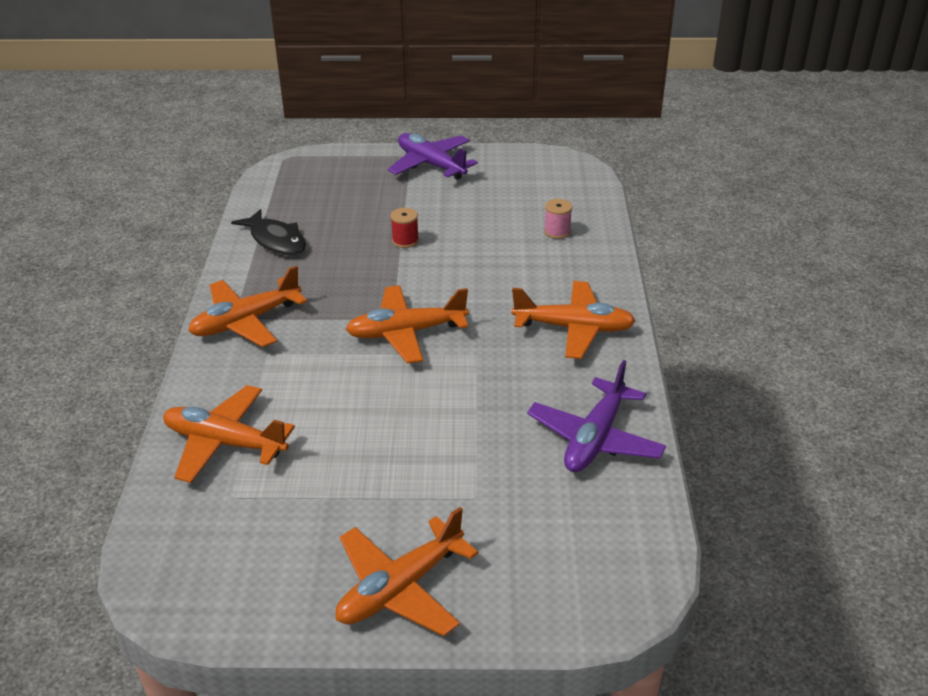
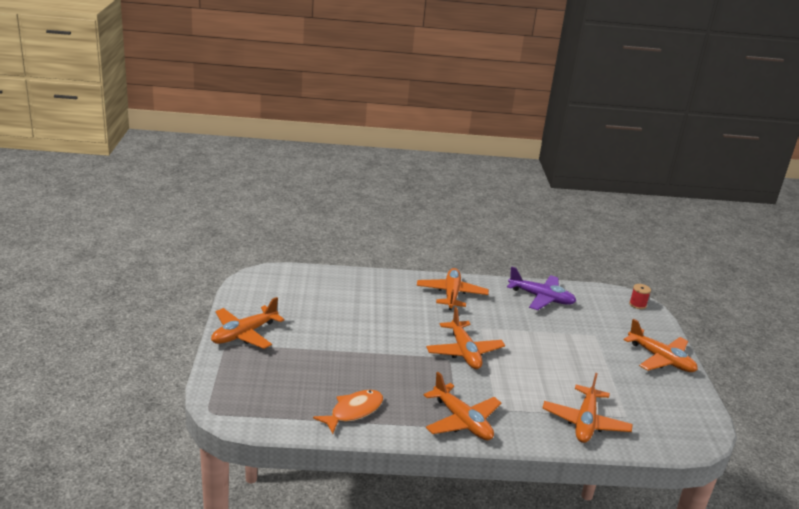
camera: 95 degrees left, 10 degrees down
black fish [231,209,306,255] -> orange fish [313,390,383,434]
purple plane [388,133,478,180] -> orange plane [211,297,285,349]
red spool [390,208,419,248] -> red spool moved to [629,284,651,309]
pink spool [544,199,572,239] -> none

